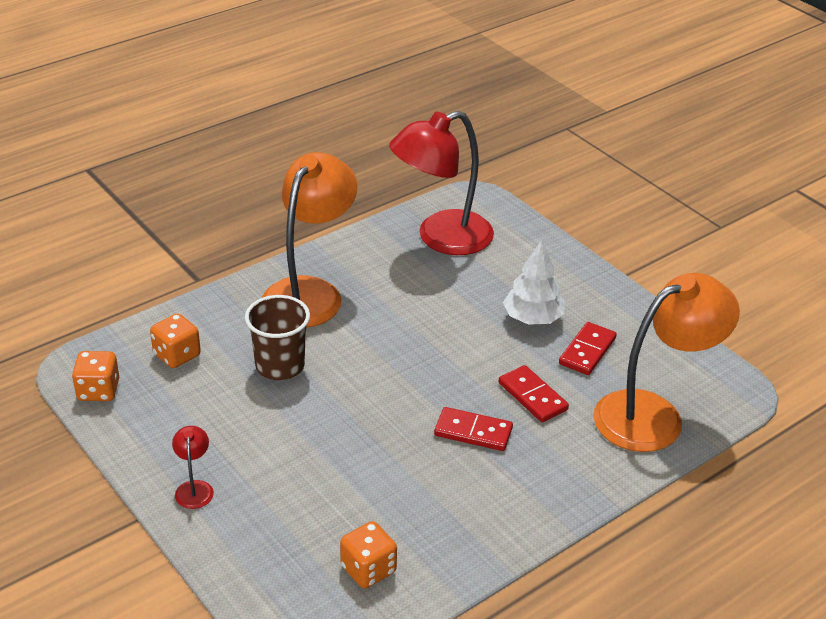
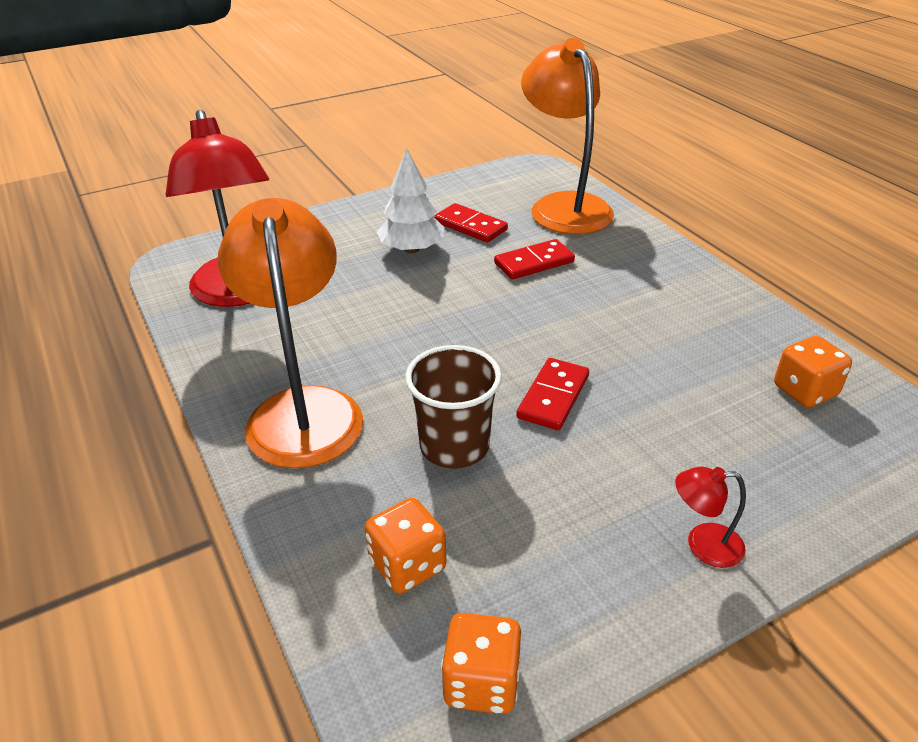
camera: 80 degrees left, 0 degrees up
orange lamp [262,152,358,328] -> orange lamp turned 45 degrees clockwise [218,198,363,468]
red domino [434,407,513,451] -> red domino moved to [516,358,589,430]

